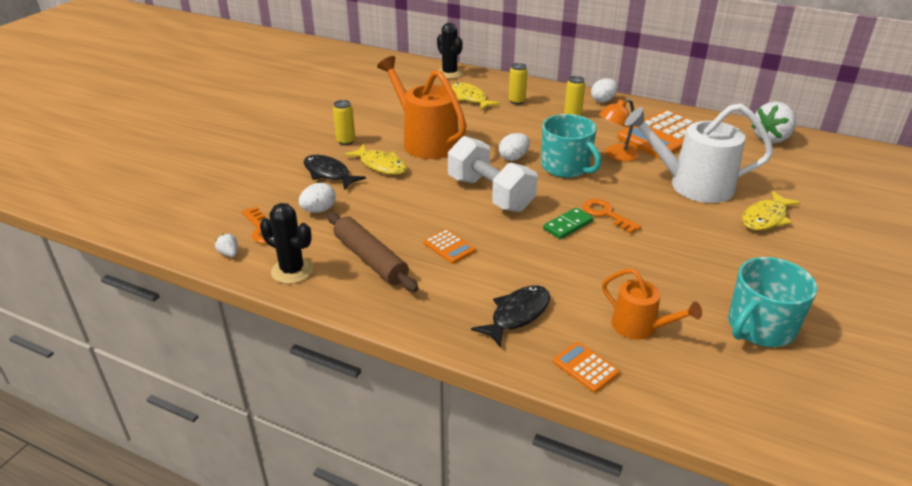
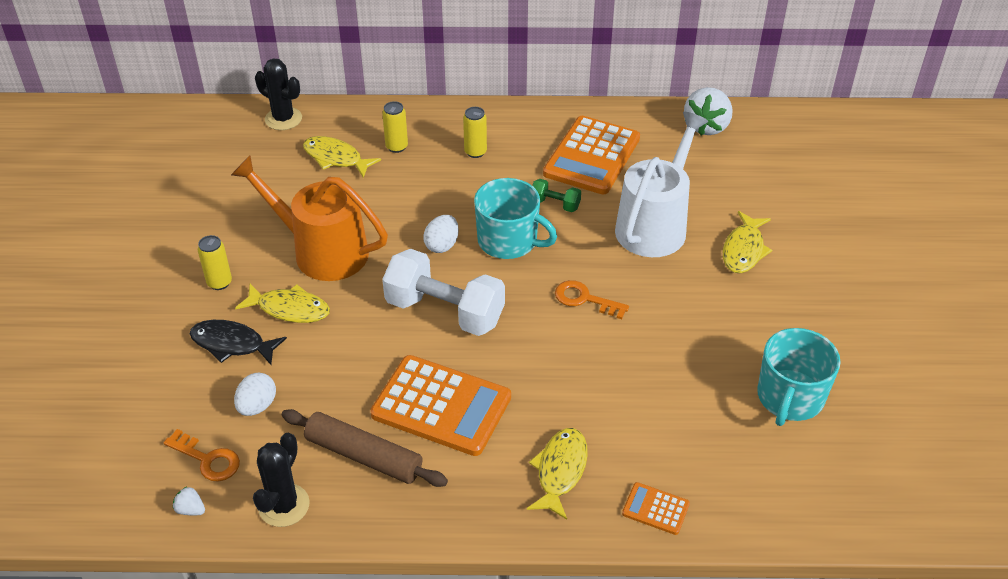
camera: 25 degrees left, 10 degrees up
black cactus [260,203,313,284] -> black cactus turned 75 degrees counterclockwise [253,433,310,527]
orange calculator [423,229,476,264] -> orange calculator [370,355,511,456], size x2.20
black fish [471,285,550,348] -> yellow fish [527,428,588,520]
green domino [543,207,593,239] -> none
white egg [591,78,618,103] -> none
orange lamp [599,99,639,161] -> green dumbbell [532,179,581,212]
orange watering can [602,268,702,340] -> none
white watering can [625,103,774,203] -> white watering can turned 135 degrees clockwise [615,112,708,257]

